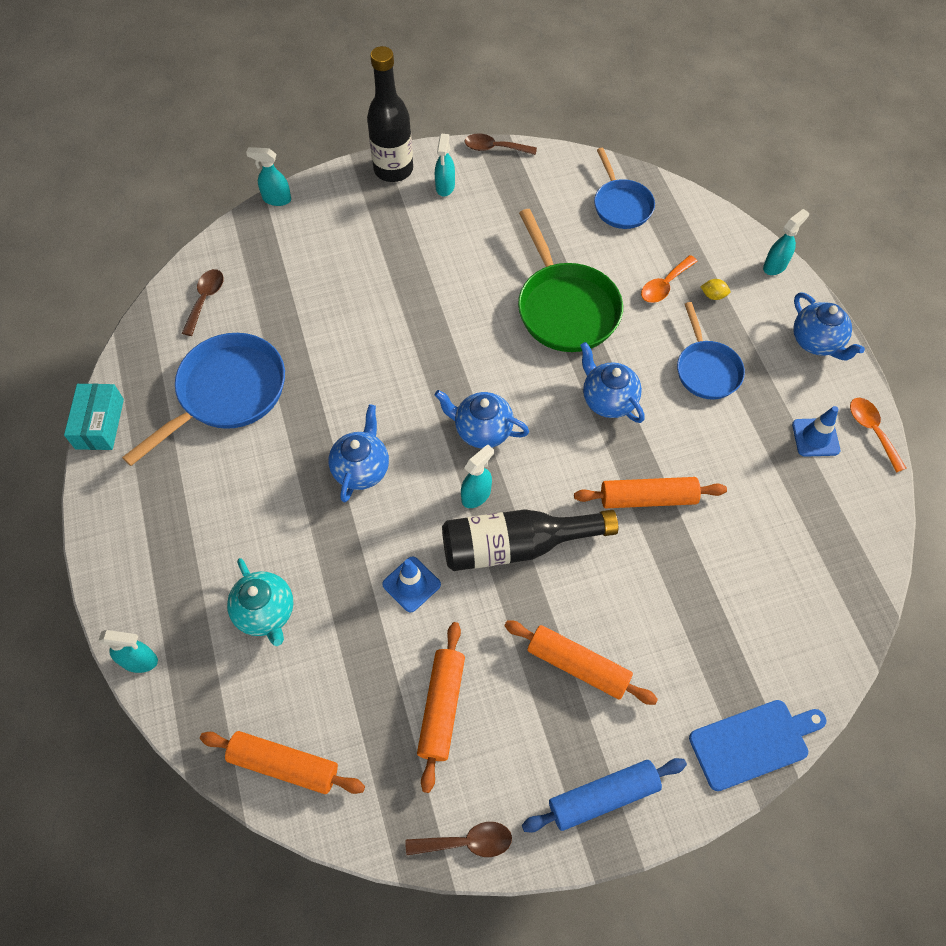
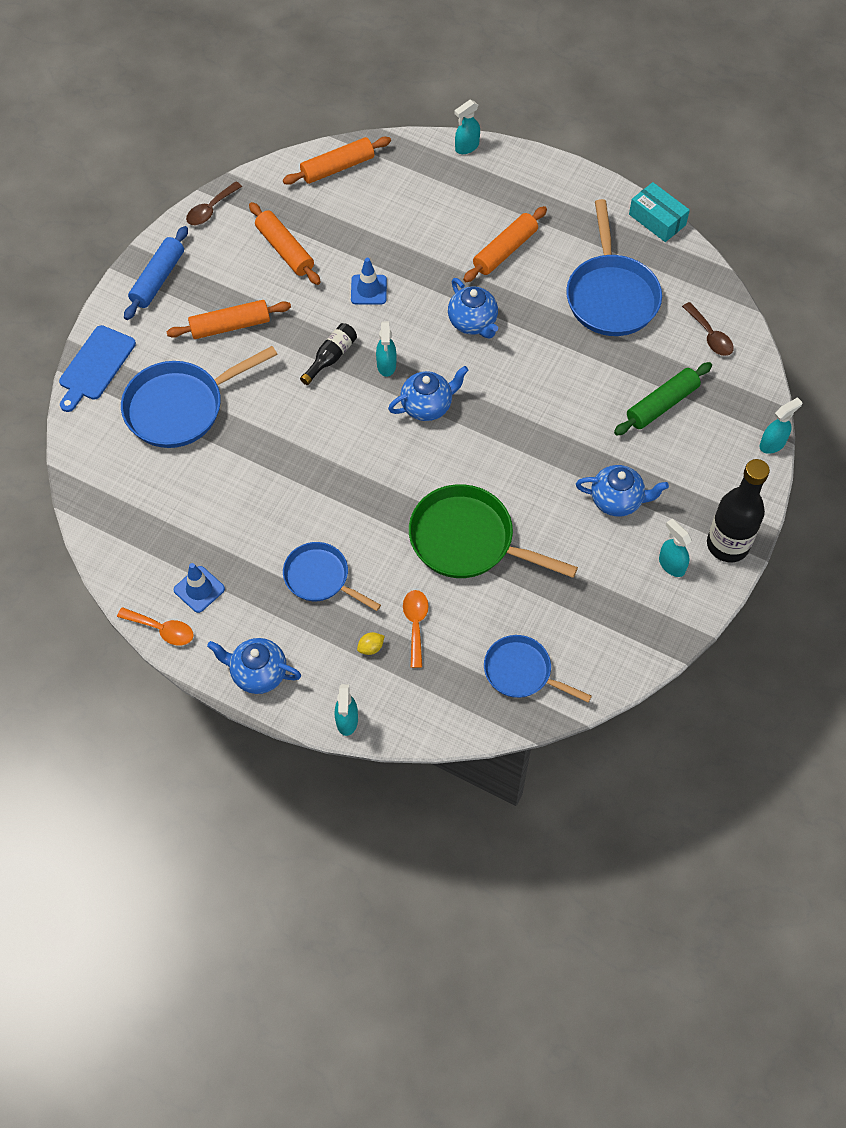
camera: 135 degrees right, 0 degrees up
turquoise teapot [227,558,293,646] -> none
black bottle [442,509,618,571] -> black bottle [300,323,357,385], size x0.53
brown spoon [464,134,537,155] -> none
orange rolling pin [574,477,727,508] -> orange rolling pin moved to [463,206,547,282]
blue teapot [580,342,645,423] -> blue teapot moved to [576,465,669,517]
none -> blue pan [121,346,278,448]
none -> green rolling pin [614,362,712,435]

